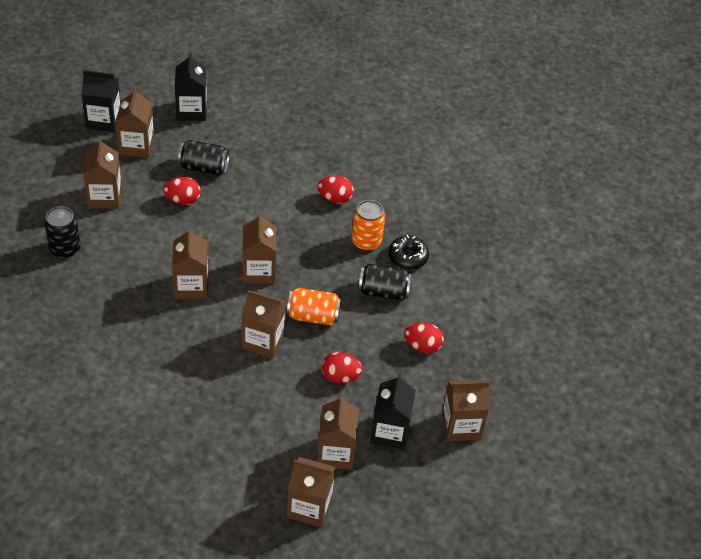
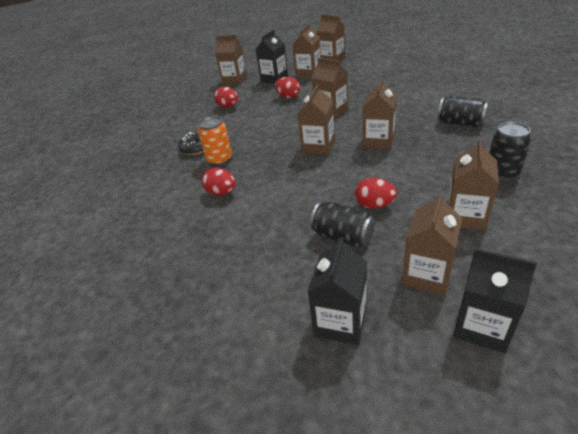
camera: 150 degrees left, 10 degrees down
orange can [287,288,341,325] -> none
black can [358,264,412,300] -> black can moved to [438,96,488,127]

